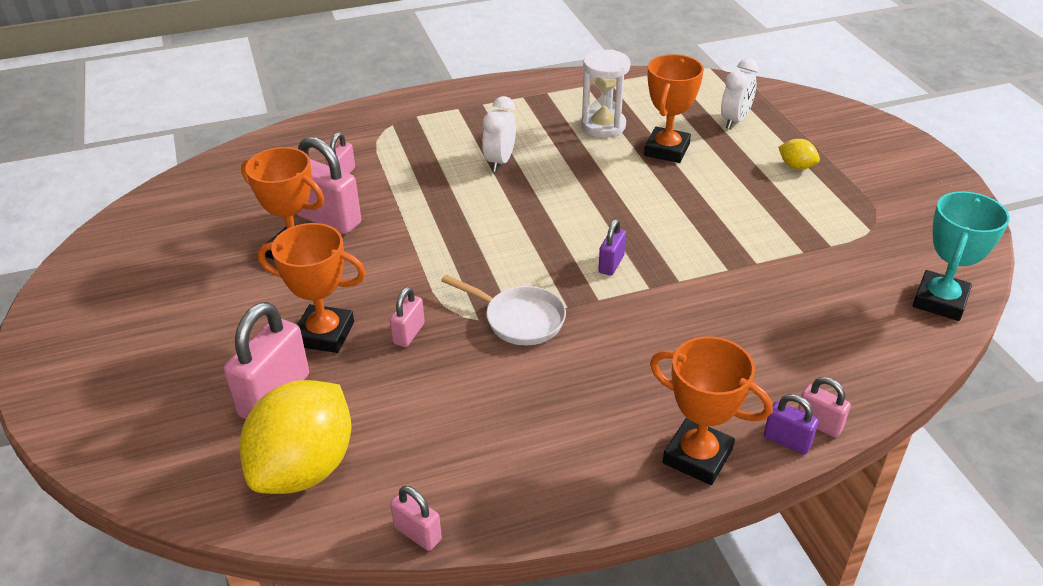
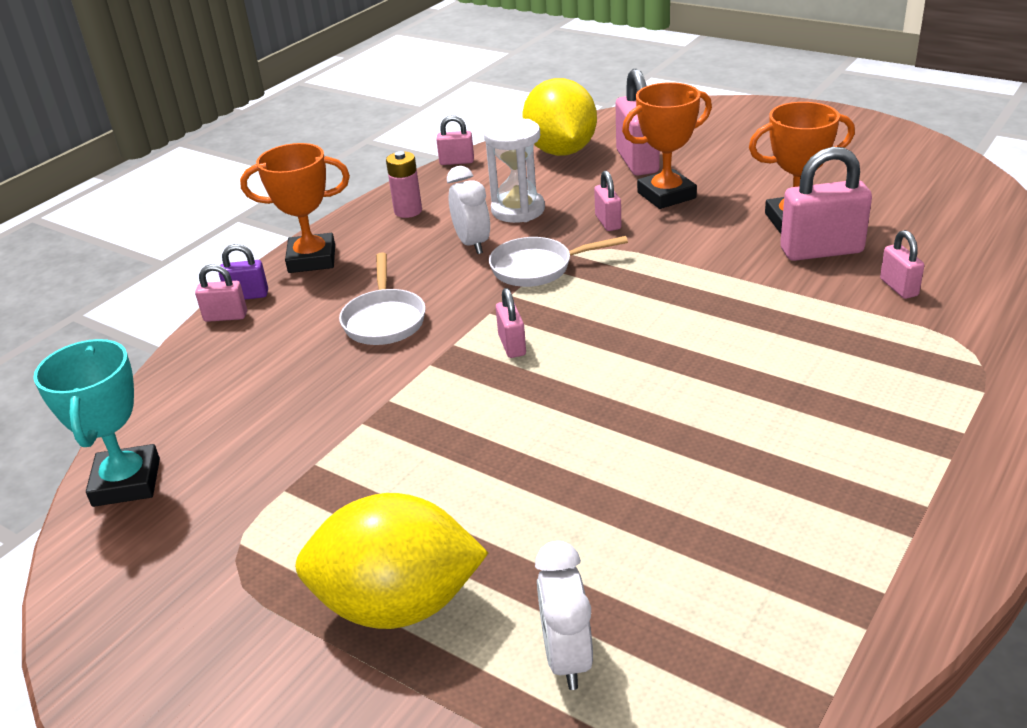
camera: 145 degrees right, 5 degrees down
white clock [482,96,516,172] -> white clock moved to [447,166,490,254]
white hourglass [581,49,631,137] -> white hourglass moved to [484,118,545,223]
purple padlock [598,219,626,276] -> pink padlock [496,288,526,358]
orange trophy [644,54,704,163] -> none
yellow lemon [778,139,820,170] -> yellow lemon [295,493,488,629], size x2.35
none -> white pan [339,252,426,345]
none -> pink battery [386,151,422,218]

